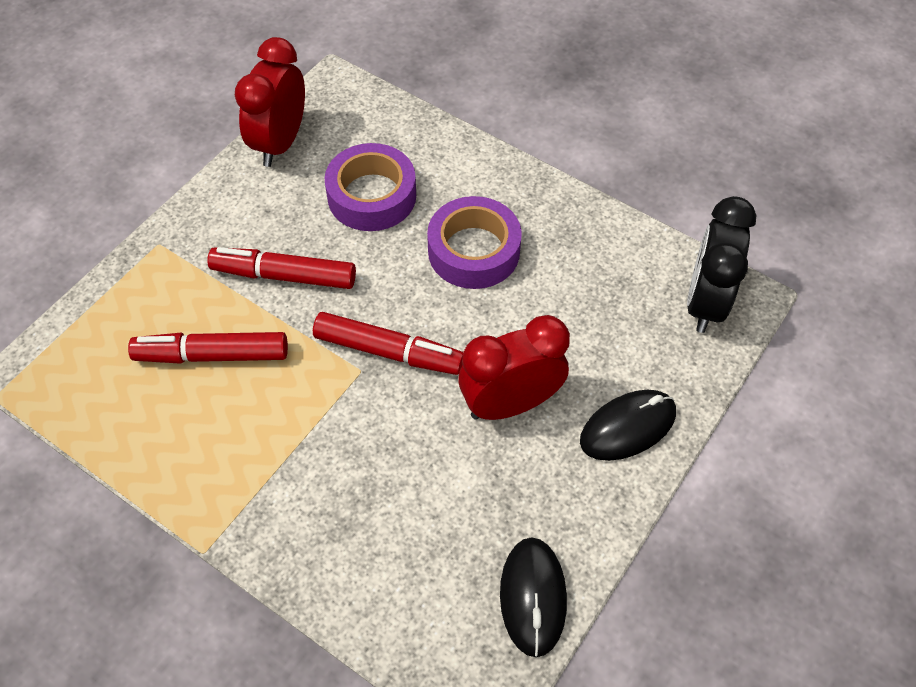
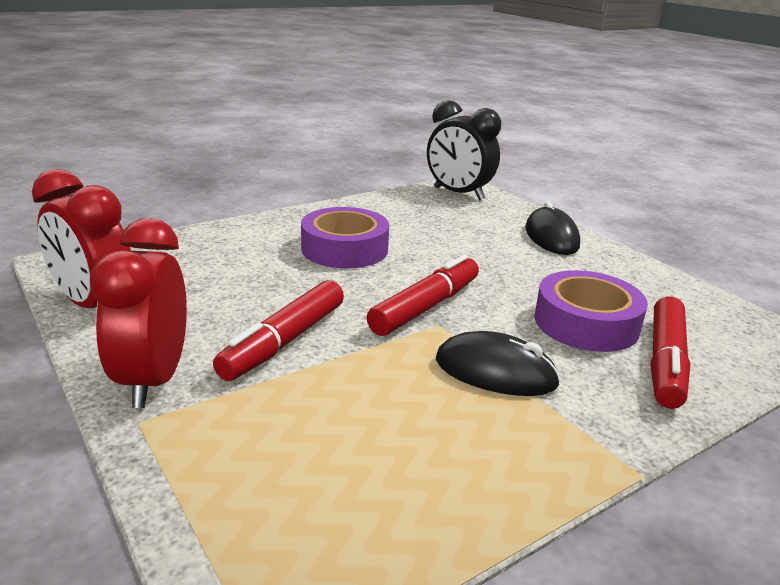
camera: 70 degrees left, 30 degrees down
red marker [128,332,288,363] -> red marker moved to [651,297,690,409]
purple tape [325,143,416,231] -> purple tape moved to [534,270,648,352]
red clock [459,315,570,420] -> red clock moved to [90,218,187,408]
black mouse [500,537,567,657] -> black mouse moved to [436,331,561,396]

